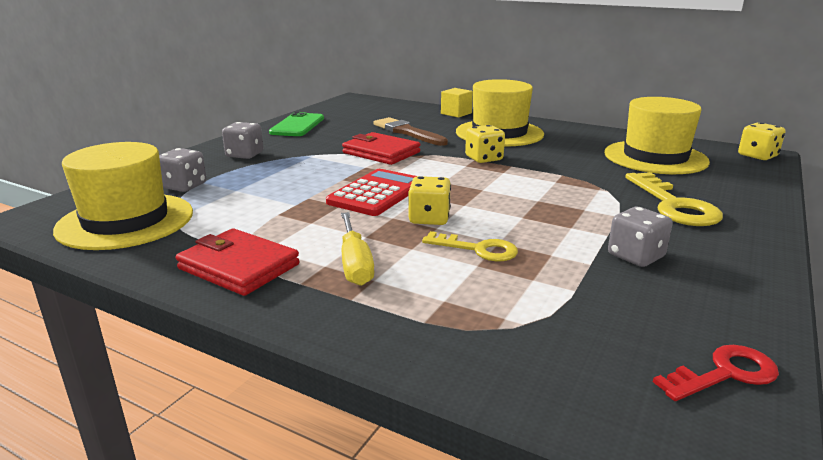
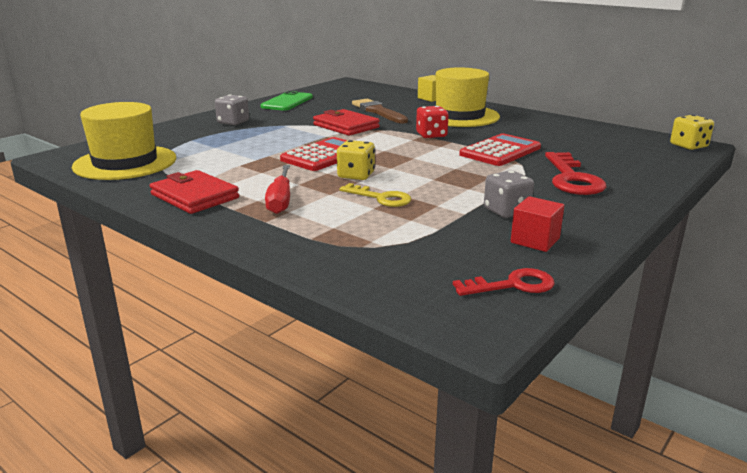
camera: 10 degrees right, 0 degrees up
grey dice [159,148,206,192] -> none
yellow screwdriver [341,212,374,286] -> red screwdriver [265,165,290,214]
yellow dice [465,125,505,163] -> red dice [416,106,449,138]
yellow hat [604,97,710,174] -> none
yellow key [625,172,723,226] -> red key [545,152,606,195]
none -> red calculator [459,133,541,166]
none -> red cube [511,196,564,252]

